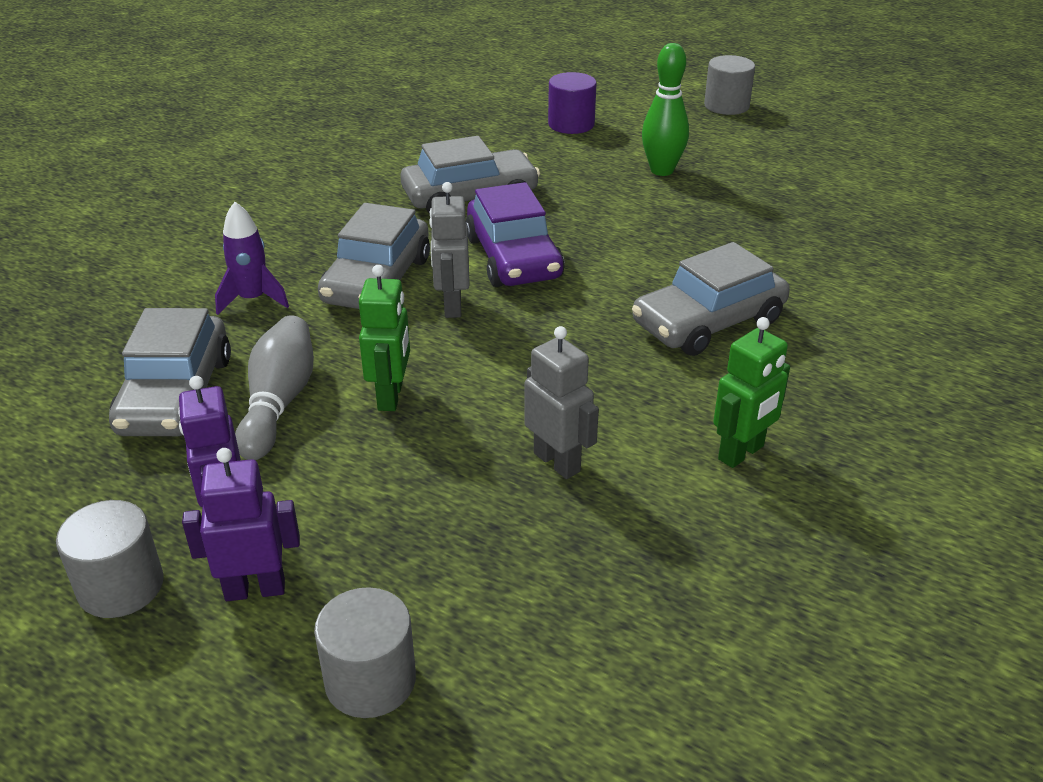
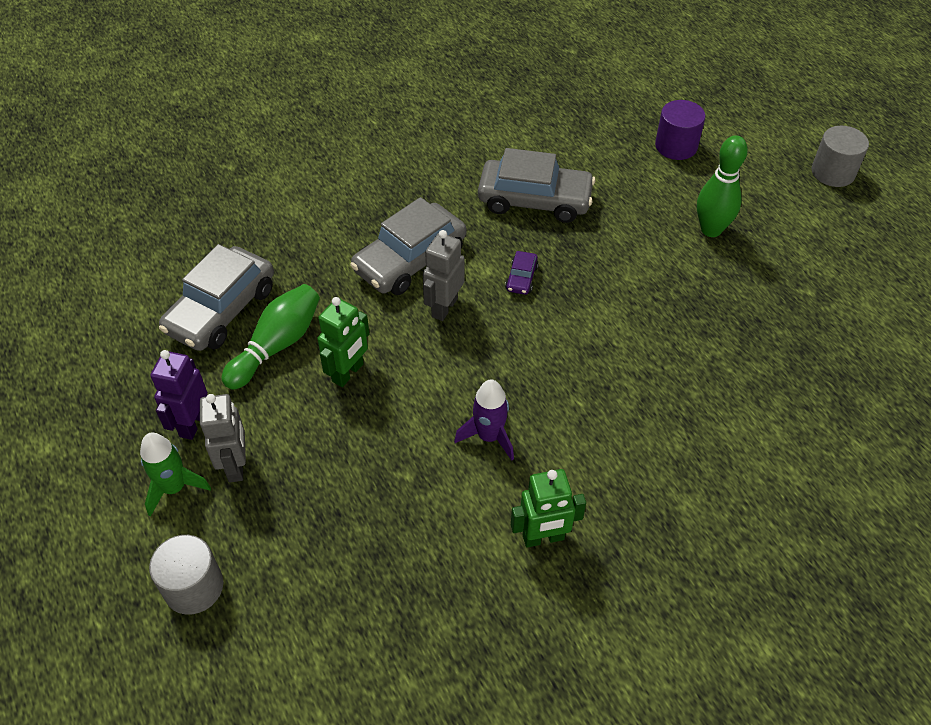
camera: 30 degrees right, 15 degrees up
grey cylinder [56,500,164,618] -> none
purple robot [182,448,300,601] -> green rocket [140,433,211,517]
purple rocket [215,202,289,315] -> purple rocket moved to [454,379,514,461]
grey bowling pin [235,315,314,460] -> green bowling pin [221,284,320,390]
purple car [466,182,565,287] -> purple car [505,251,539,295], size x0.43
grey robot [524,326,599,479] -> grey robot moved to [200,394,246,483]
grey car [632,242,790,356] -> none

